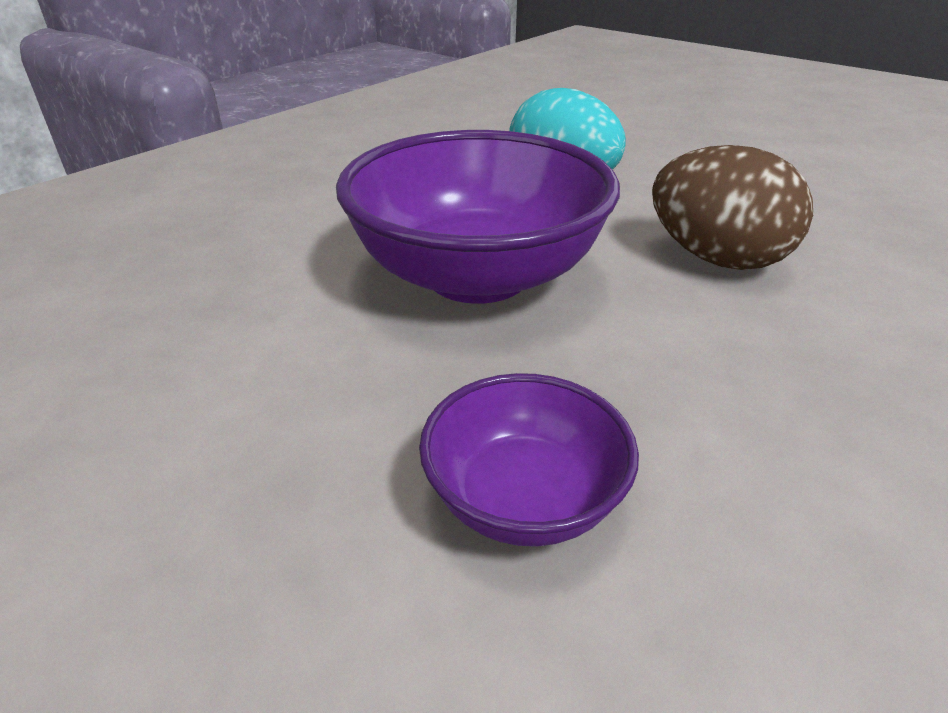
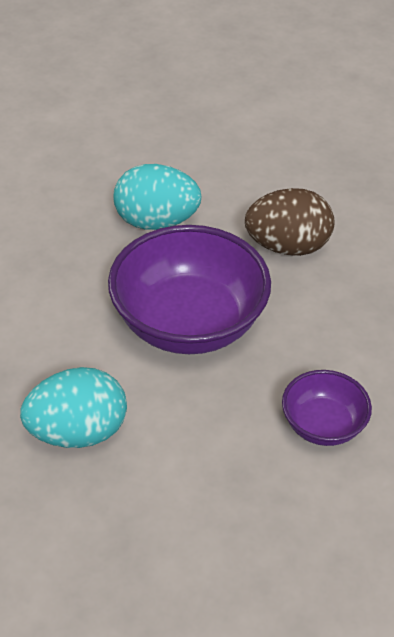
camera: 40 degrees left, 10 degrees up
none -> turquoise egg [20,367,127,448]

